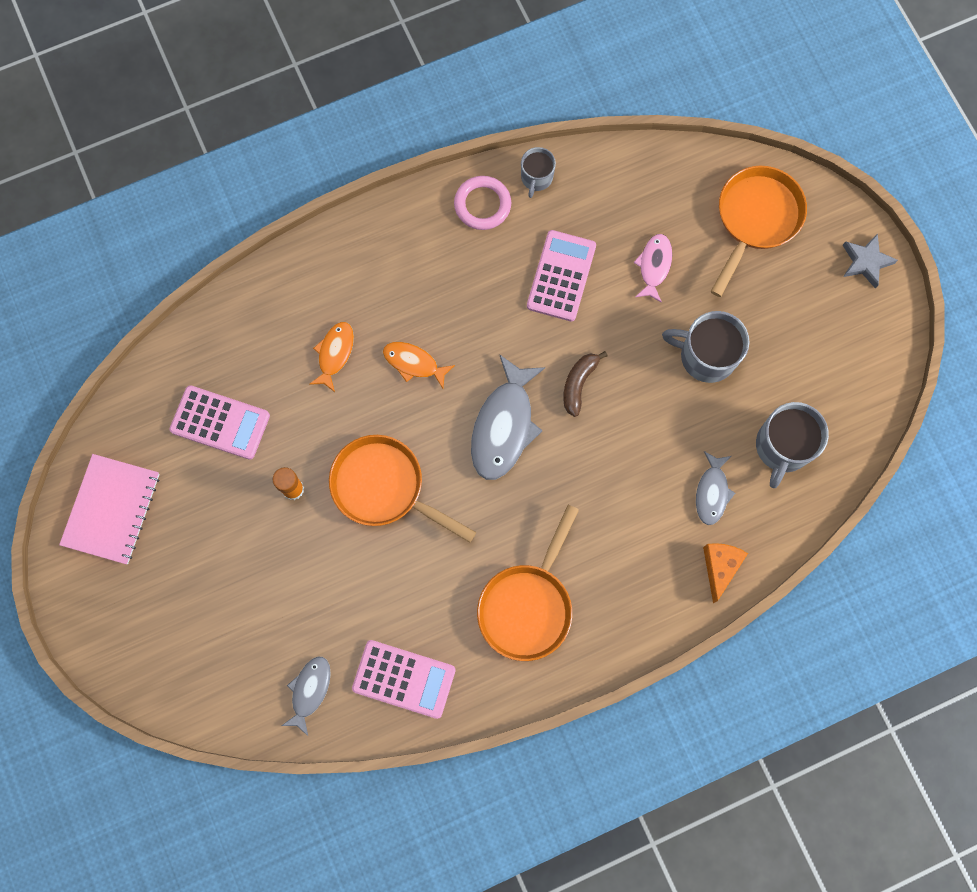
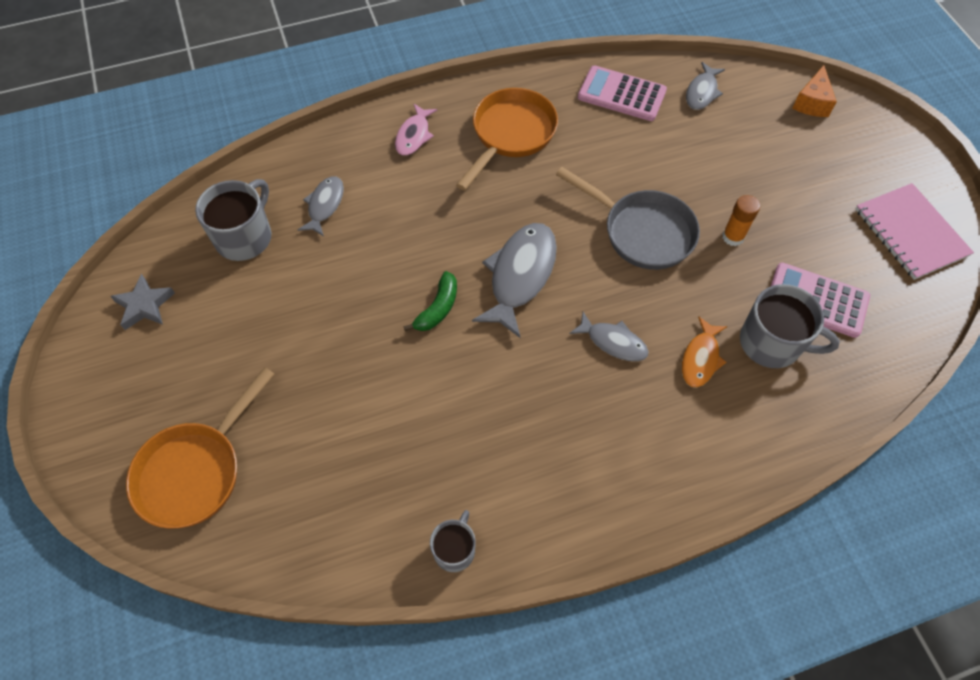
camera: 175 degrees left, 15 degrees down
pink notebook [59,454,160,564] -> pink notebook turned 45 degrees counterclockwise [855,183,974,280]
orange pan [329,435,476,543] -> grey pan [556,167,700,270]
orange fish [383,342,455,388] -> grey fish [569,312,649,361]
pink ring [454,176,511,230] -> none
pink calculator [527,230,596,321] -> none
brown banana [563,351,607,417] -> green banana [403,271,457,332]
pink fish [633,234,672,303] -> pink fish moved to [395,104,437,156]
grey mug [662,311,750,383] -> grey mug moved to [740,284,840,368]
orange cheese [703,543,748,603] -> orange cheese moved to [792,65,837,117]
grey star [842,233,898,288] -> grey star moved to [110,274,175,330]

